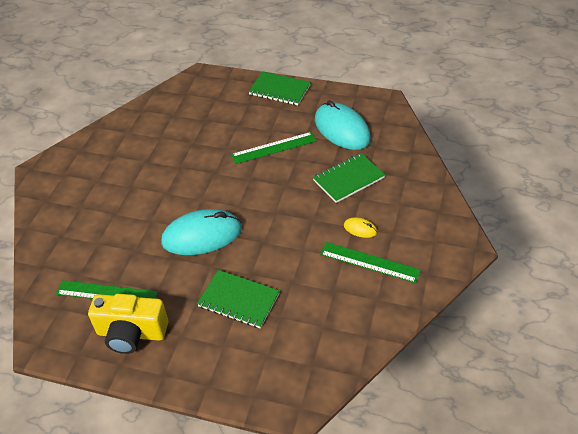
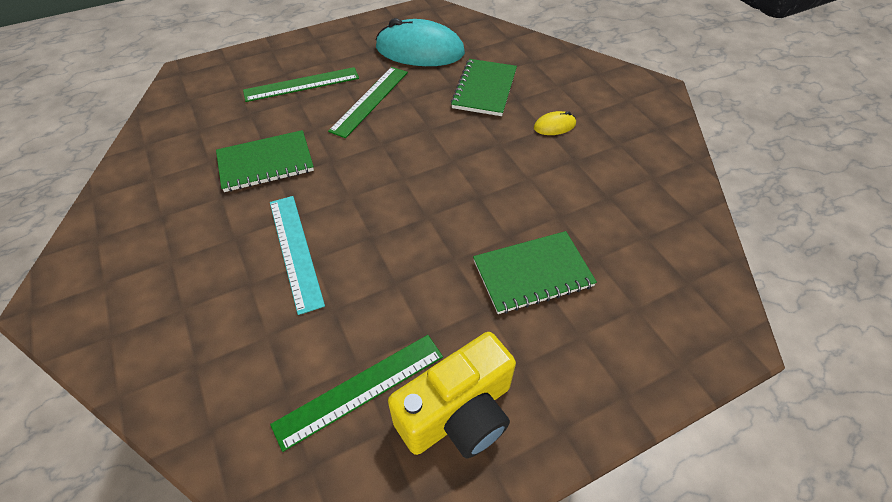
camera: 45 degrees left, 5 degrees up
turquoise mouse [161,209,242,255] -> none
green notebook [248,71,311,105] -> green notebook moved to [216,130,314,192]
green ruler [320,242,421,283] -> green ruler moved to [243,67,359,102]
none -> turquoise ruler [270,196,325,315]

